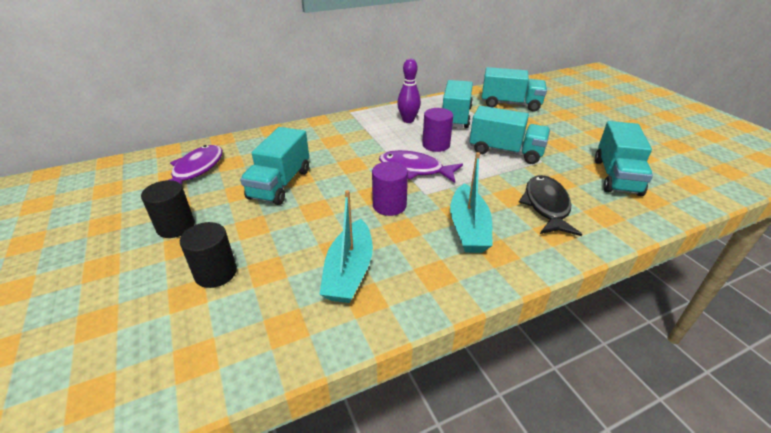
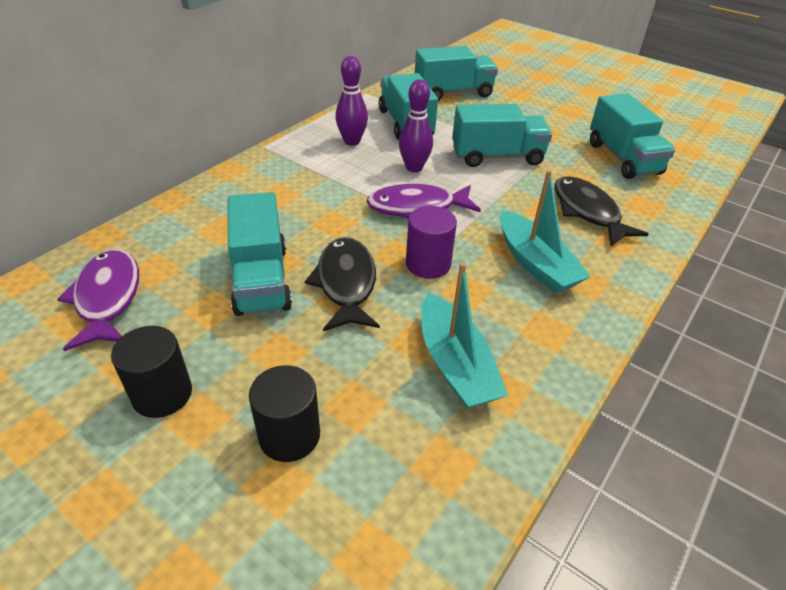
camera: 30 degrees left, 5 degrees up
purple cylinder [422,108,453,152] -> purple bowling pin [399,79,433,172]
none -> black fish [305,237,380,331]

